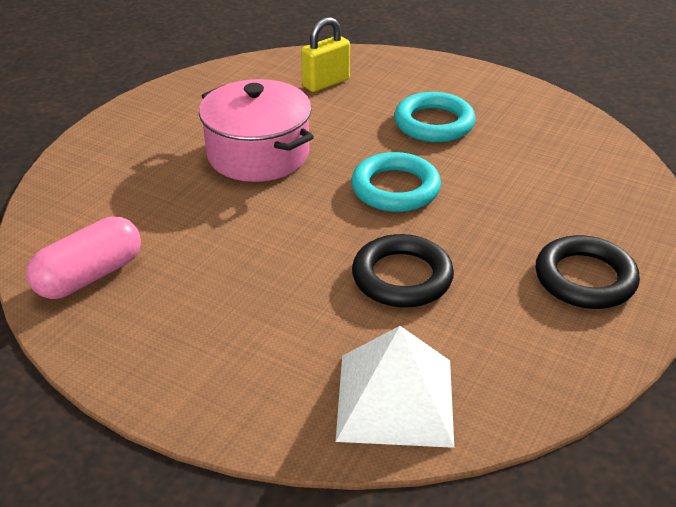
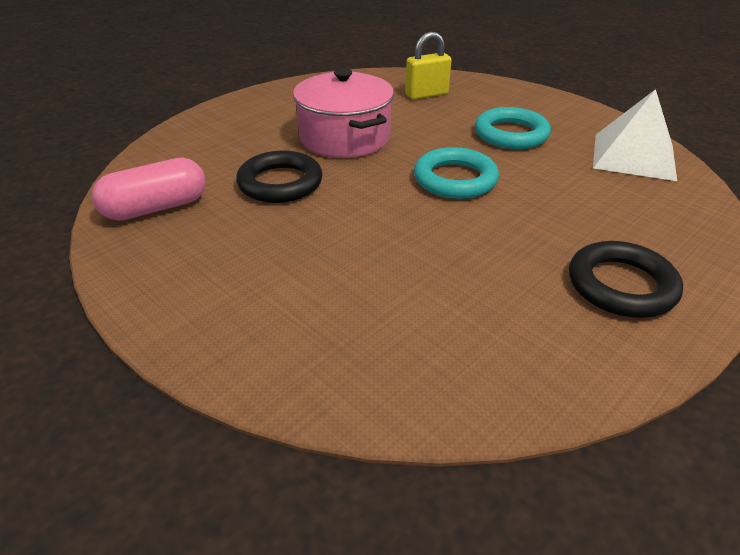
camera: 15 degrees right, 0 degrees up
white pyramid [336,326,454,448] -> white pyramid moved to [593,89,677,181]
black ring [352,234,454,308] -> black ring moved to [236,151,323,203]

